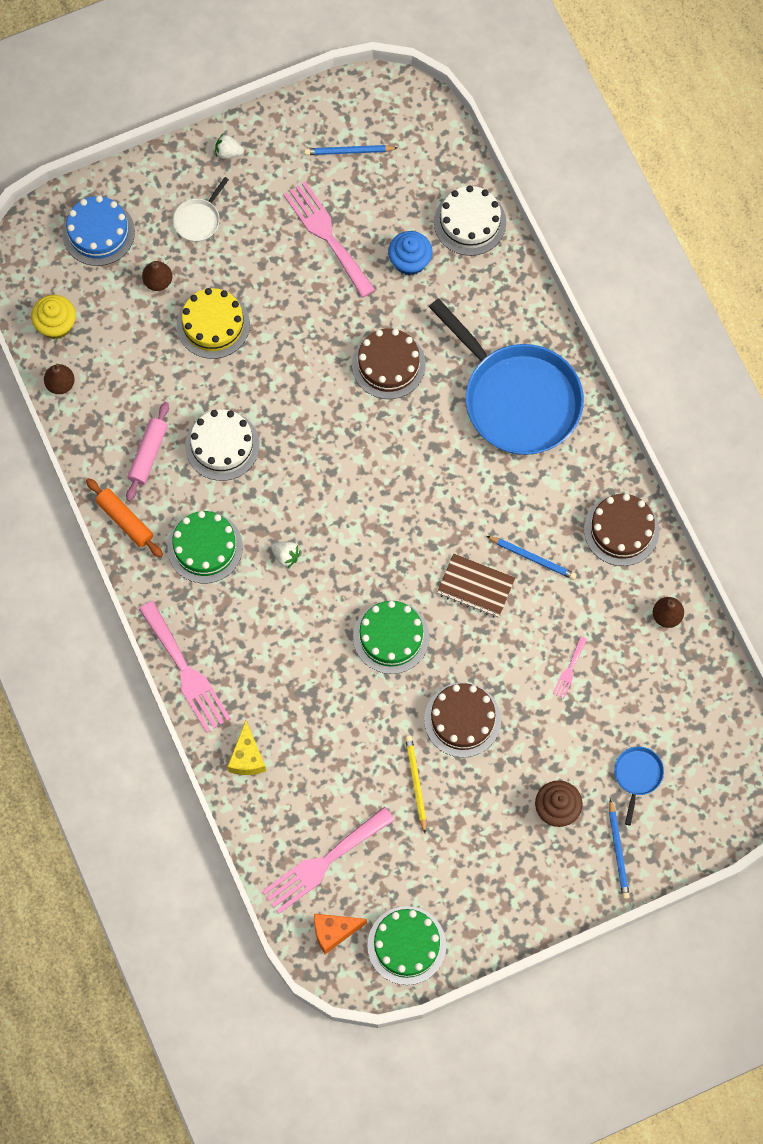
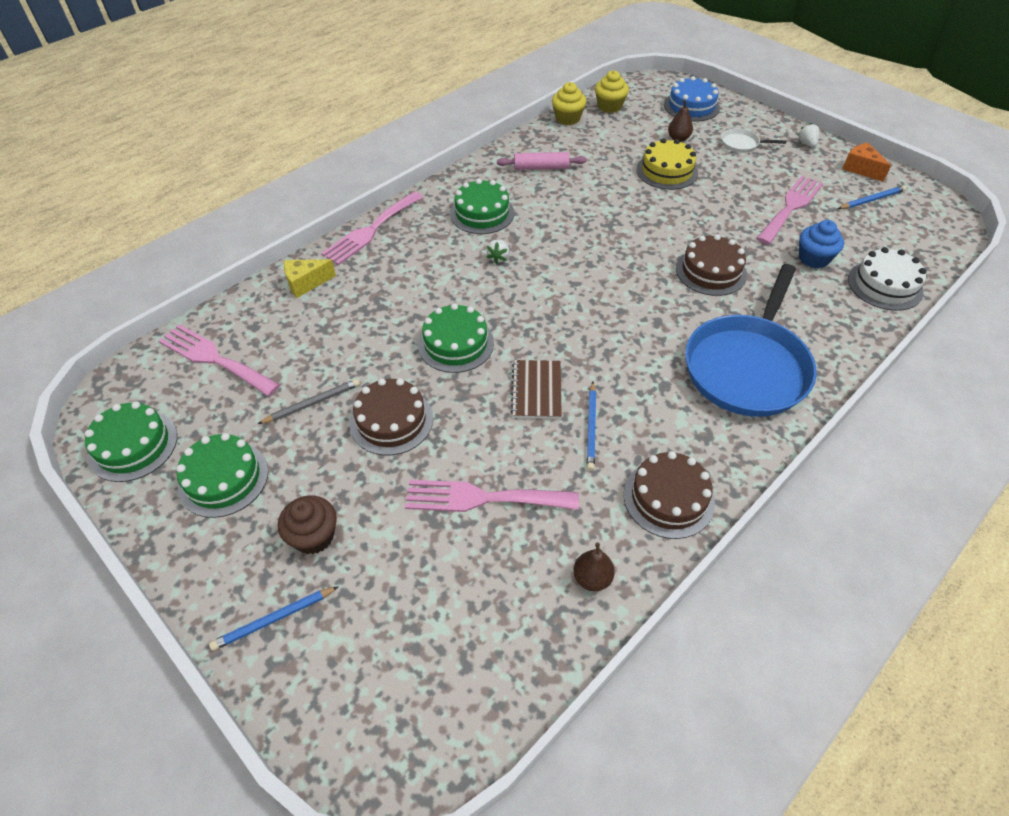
camera: 70 degrees right, 20 degrees down
brown pear [44,364,75,394] -> yellow cupcake [552,82,586,125]
orange rolling pin [86,478,163,557] -> none
white cake [185,409,260,481] -> none
blue pencil [304,145,397,155] -> blue pencil turned 90 degrees clockwise [838,185,906,209]
orange cheese [314,914,367,954] -> orange cheese moved to [842,143,891,182]
yellow pencil [405,735,426,833] -> grey pencil [258,379,360,424]
pink fork [553,636,587,698] -> pink fork [405,480,579,512], size x2.22
blue pan [614,747,664,825] -> none
none -> green cake [176,433,268,518]

